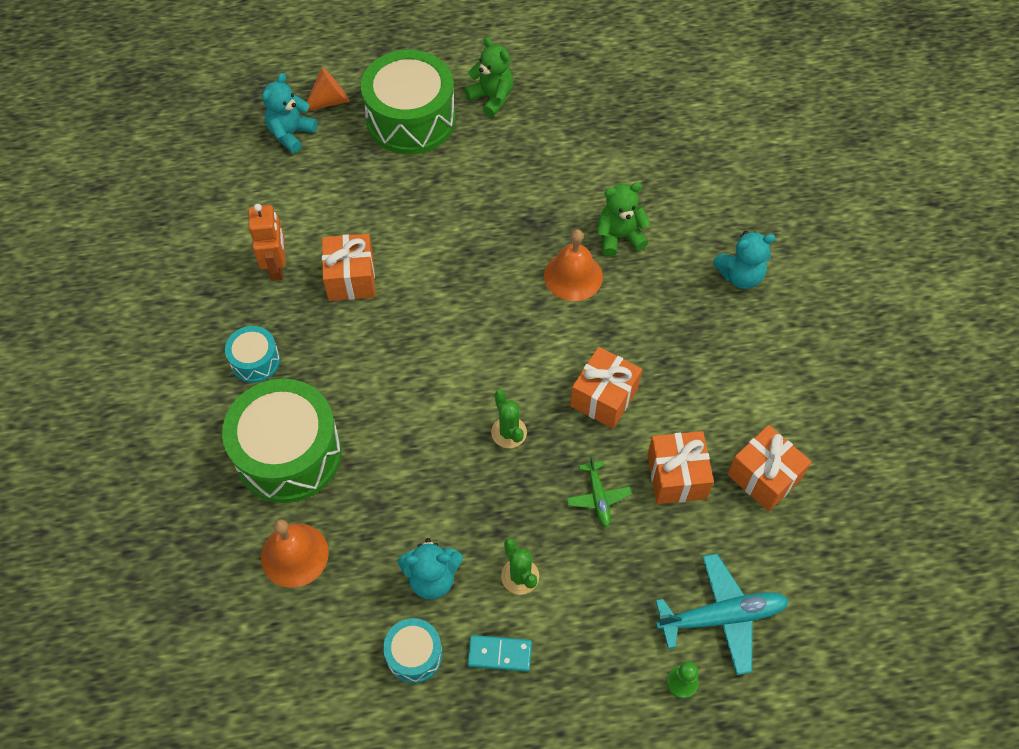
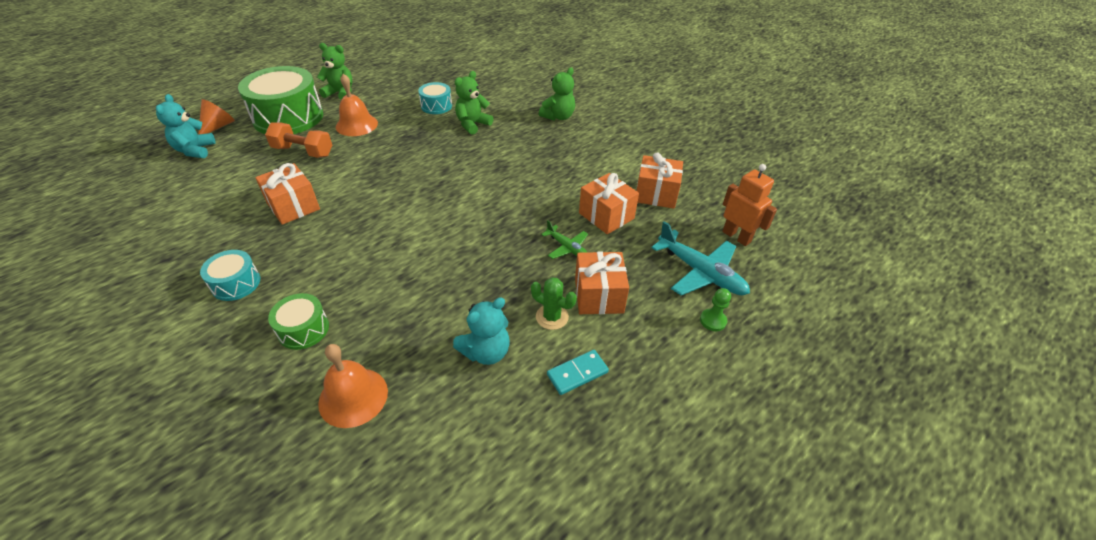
camera: 35 degrees left, 15 degrees down
green drum [222,379,342,503] -> green drum [268,293,329,350], size x0.48
orange robot [248,204,285,281] -> orange robot moved to [722,164,777,246]
turquoise drum [383,618,442,683] -> turquoise drum moved to [418,82,452,114]
green cactus [491,390,527,448] -> none
orange bell [544,229,603,301] -> orange bell moved to [336,74,378,136]
orange gift [570,347,642,429] -> orange gift moved to [575,251,629,314]
turquoise plane [655,554,789,675] -> turquoise plane turned 90 degrees clockwise [651,221,750,295]
turquoise teddy bear [713,231,776,289] -> green teddy bear [539,67,575,120]
none -> orange dumbbell [265,122,332,158]

